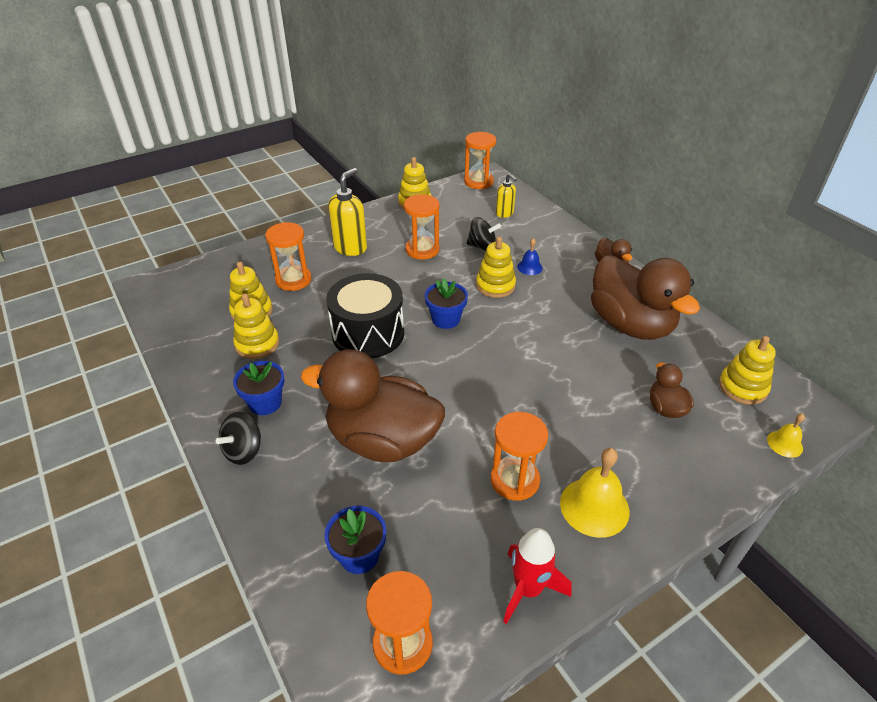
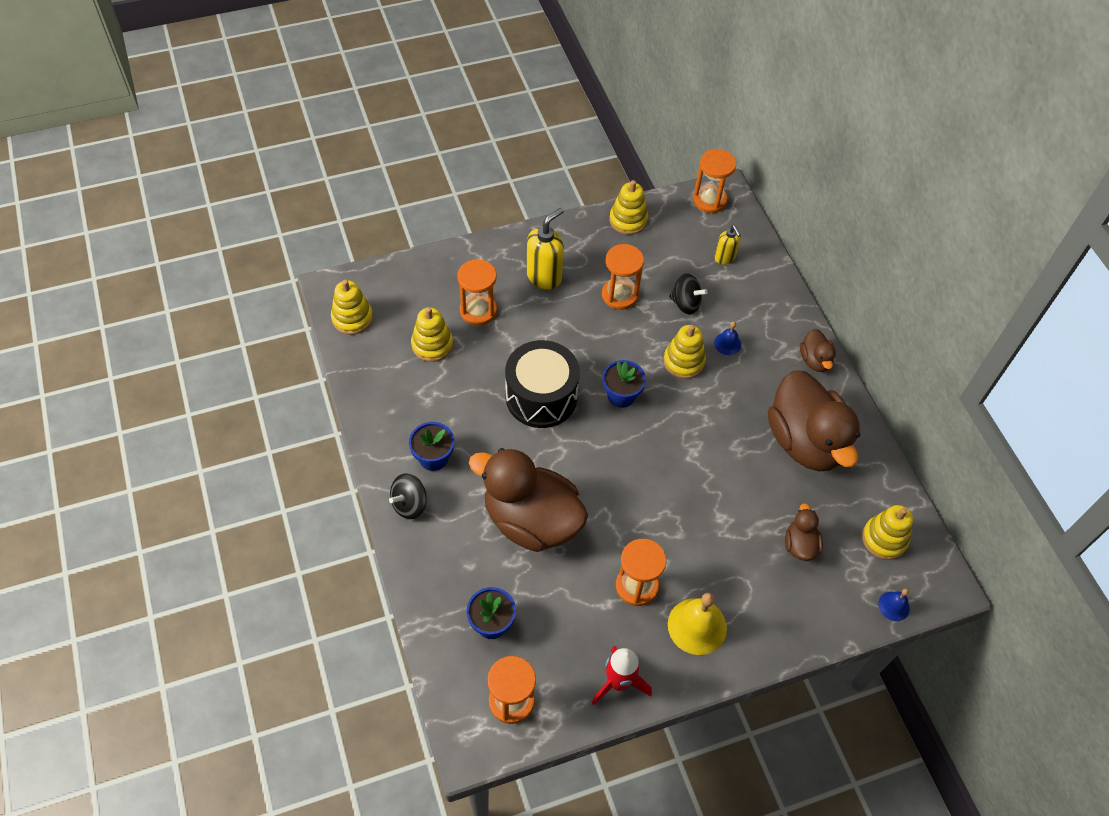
camera: 10 degrees right, 15 degrees up
yellow stacking toy [233,293,279,359] -> yellow stacking toy moved to [331,280,373,335]
yellow bell [767,413,805,458] -> blue bell [878,589,910,621]

